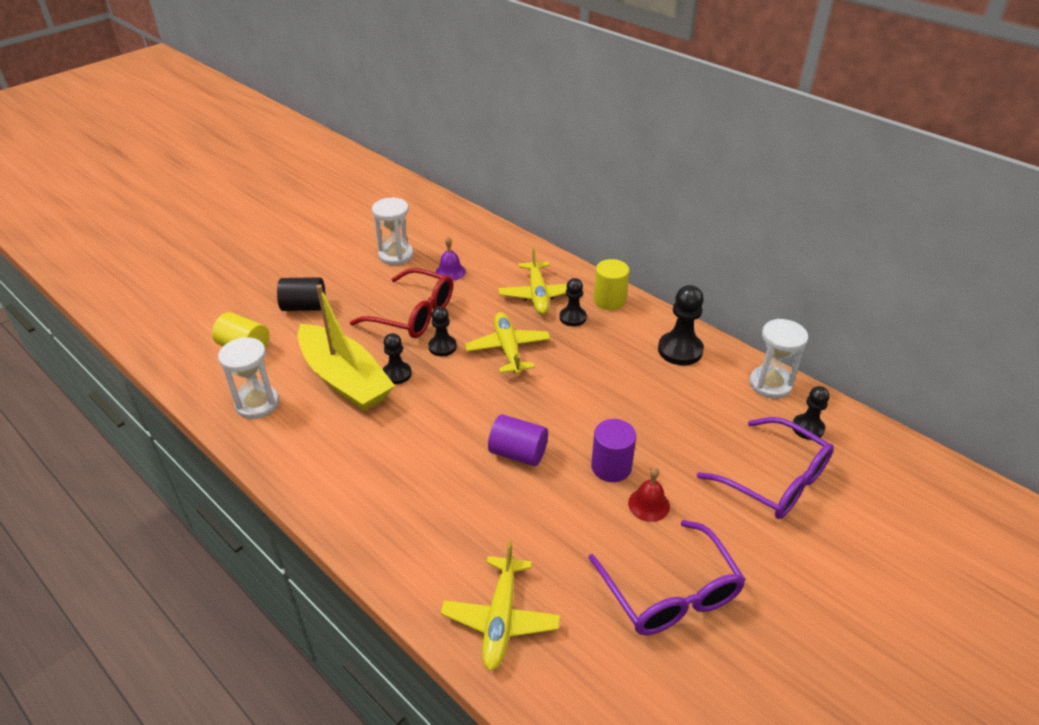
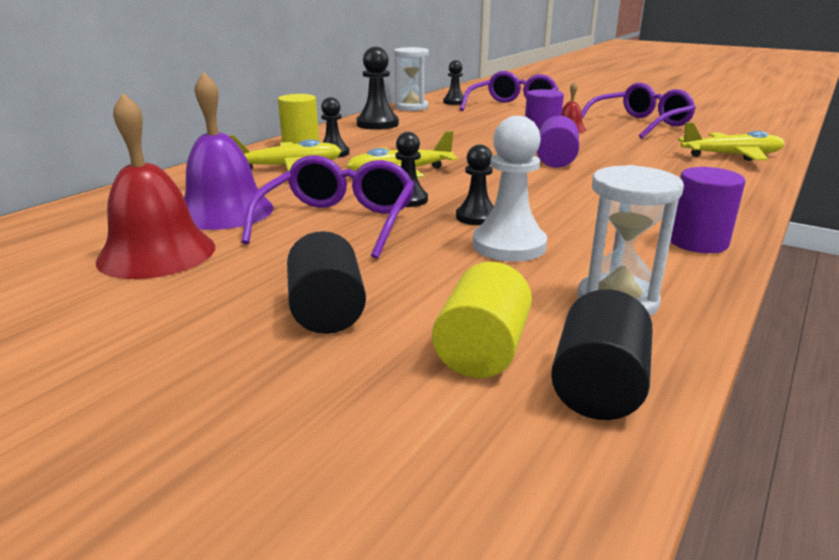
camera: 100 degrees left, 15 degrees down
yellow boat [298,285,395,411] -> white pawn [473,116,547,262]
red glasses [350,268,453,338] -> purple glasses [241,155,415,259]
white hourglass [372,198,413,265] -> red bell [96,93,215,279]
purple bell [435,237,466,281] -> purple bell [184,72,274,230], size x1.94
none -> black cylinder [551,289,653,420]
none -> purple cylinder [670,167,745,253]

